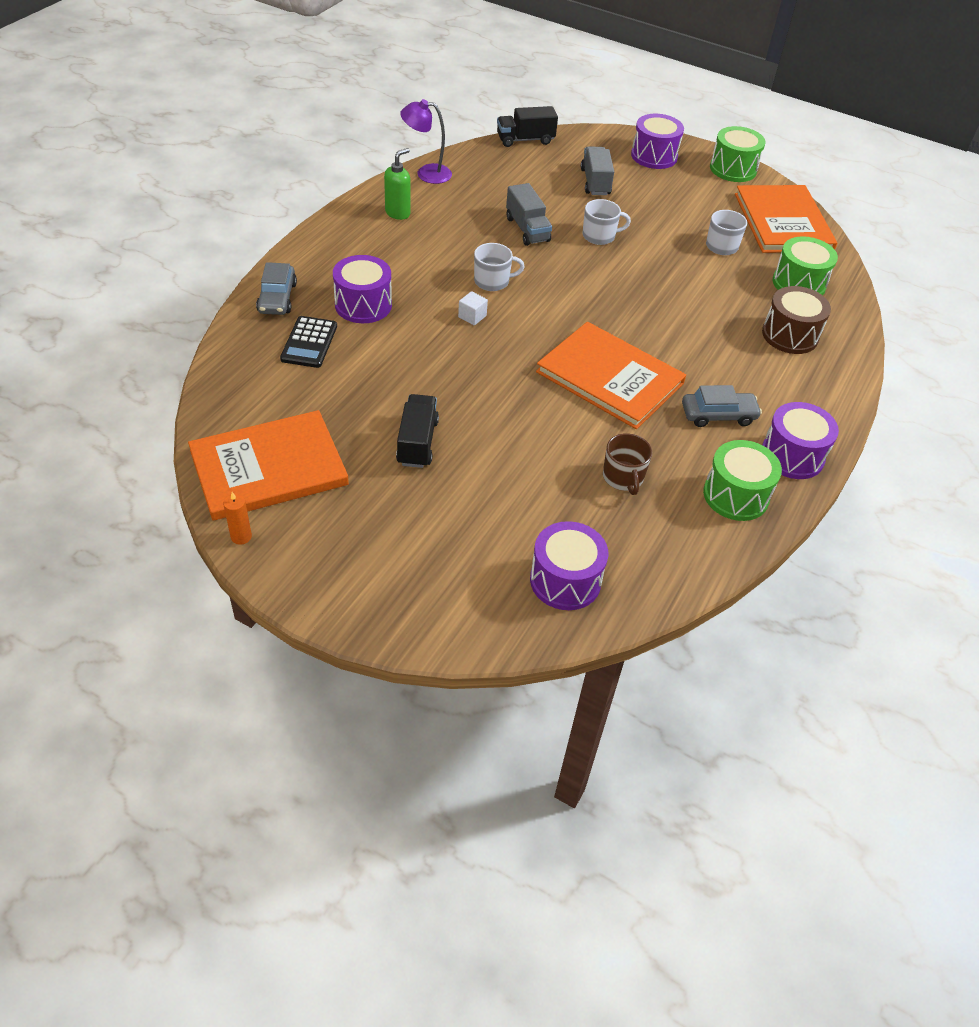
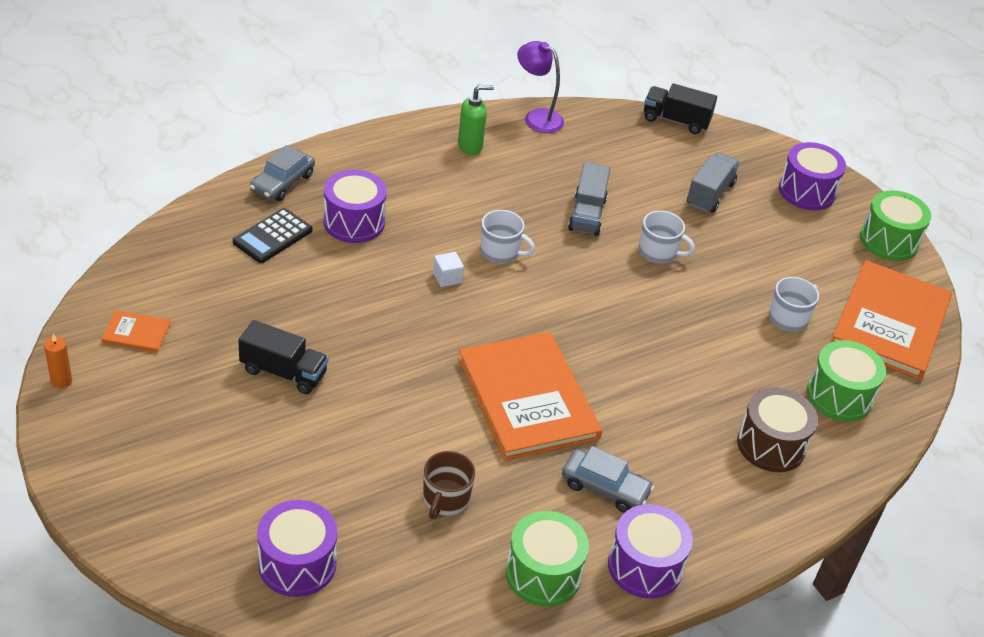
camera: 30 degrees right, 5 degrees down
orange book [188,410,349,521] -> orange book [101,310,170,353], size x0.41
black truck [396,394,439,468] -> black truck turned 75 degrees clockwise [238,320,328,394]

